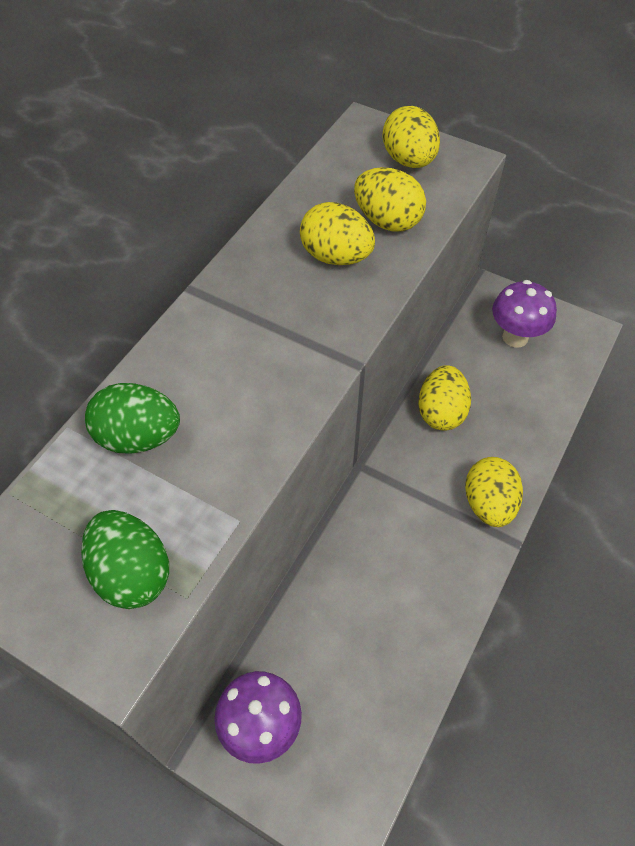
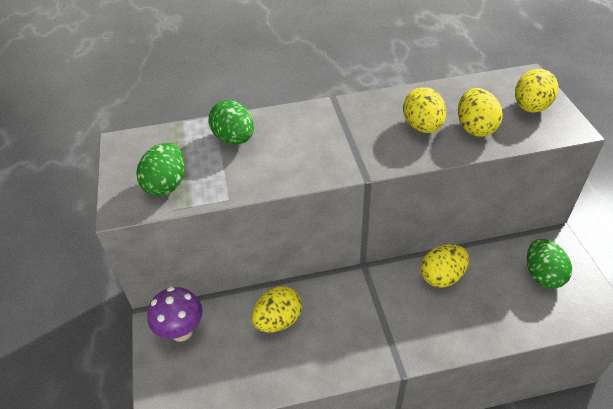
camera: 50 degrees right, 10 degrees down
yellow egg [465,457,523,527] -> yellow egg moved to [251,286,302,333]
purple mushroom [492,280,557,348] -> green egg [527,239,572,289]

